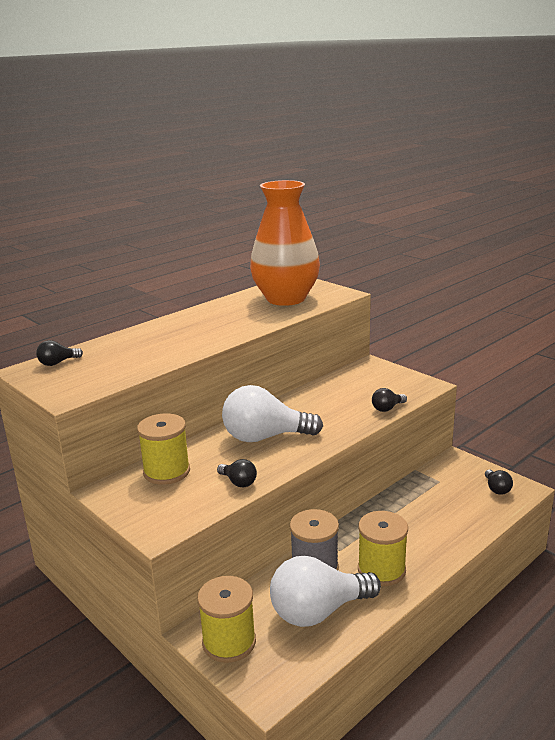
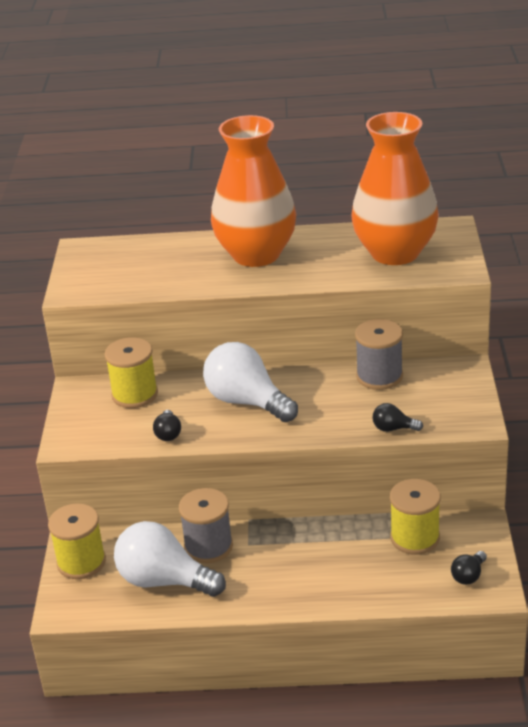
camera: 45 degrees right, 10 degrees up
black light bulb [36,340,83,366] -> none
yellow spool [358,511,408,586] -> yellow spool moved to [390,479,441,555]
none -> orange vase [211,115,296,267]
none -> grey spool [355,319,403,390]

